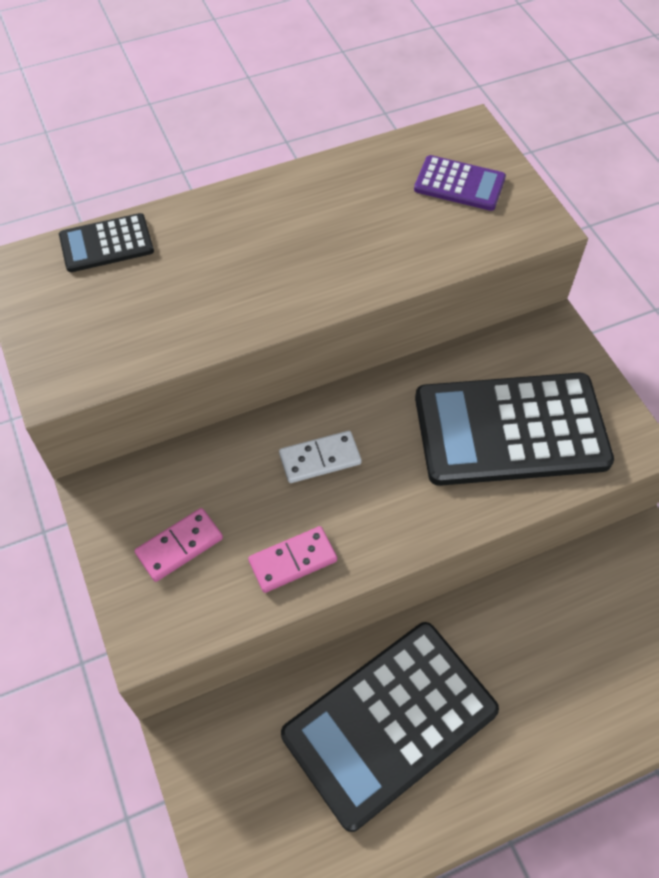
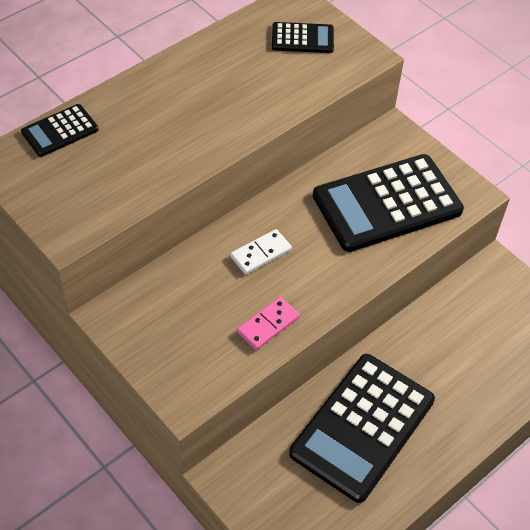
camera: 20 degrees left, 5 degrees down
pink domino [135,508,223,582] -> none
purple calculator [414,155,506,211] -> black calculator [272,22,334,53]

